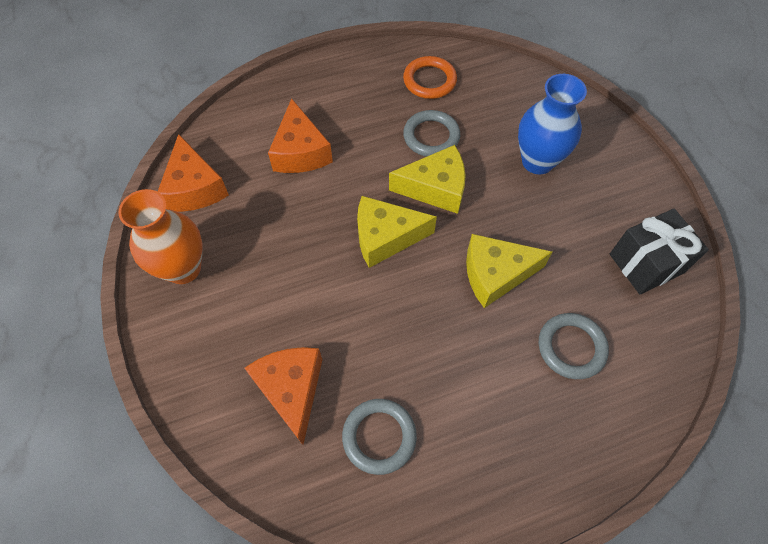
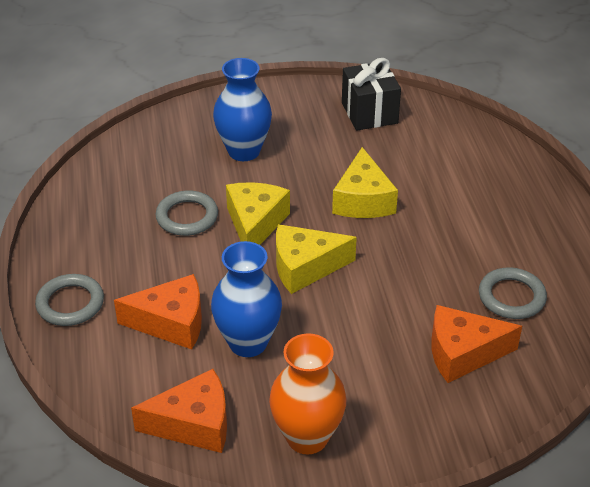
camera: 80 degrees left, 20 degrees down
yellow cheese [357,196,437,268] -> yellow cheese turned 75 degrees clockwise [276,224,357,294]
orange ring [403,56,457,99] -> none
grey ring [539,313,609,379] -> grey ring moved to [35,274,104,326]
none -> blue vase [211,241,282,357]

